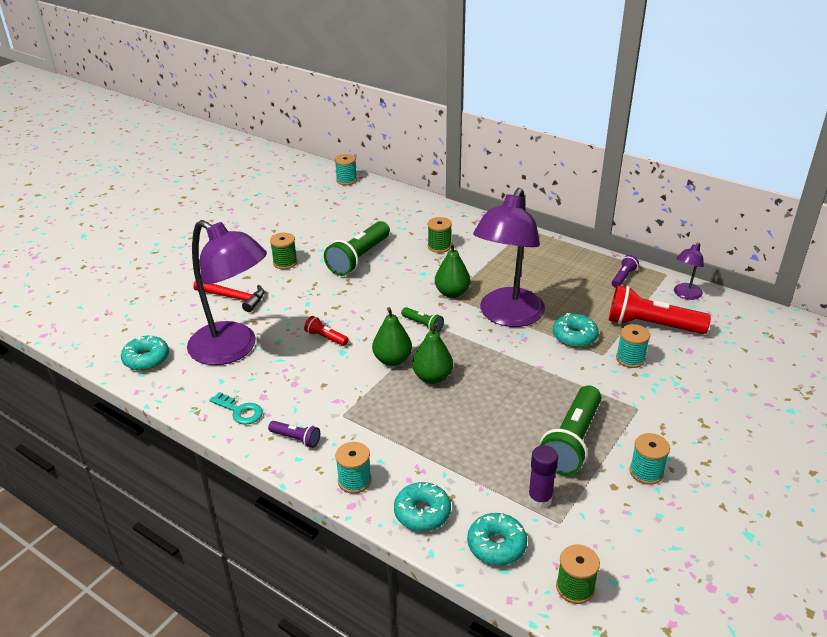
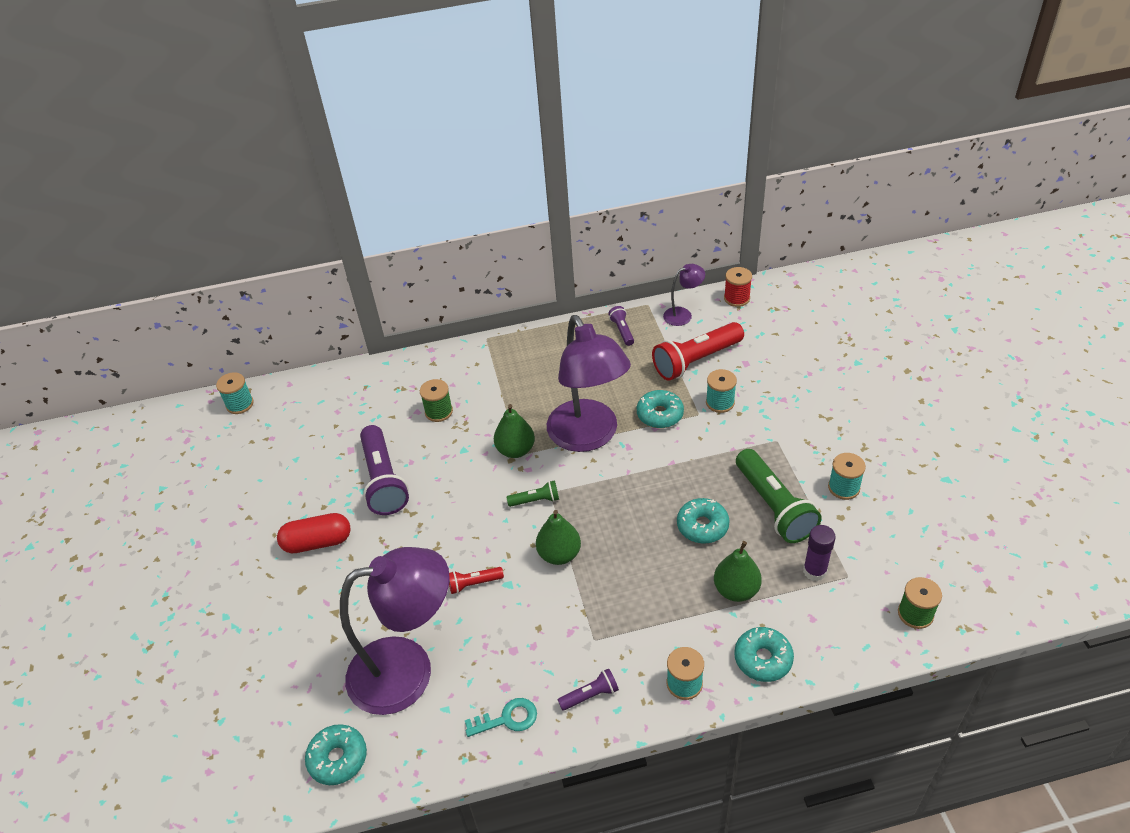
camera: 45 degrees left, 10 degrees up
red hammer [193,281,264,312] -> none
green spool [270,233,297,269] -> red capsule [277,513,351,553]
green flashlight [324,221,390,276] -> purple flashlight [360,425,409,515]
green pear [412,323,453,384] -> green pear moved to [714,541,762,602]
turquoise donut [467,513,527,565] -> turquoise donut moved to [677,498,730,543]
purple lamp [674,242,704,300] -> purple lamp turned 105 degrees counterclockwise [663,264,705,326]
none -> red spool [724,267,752,307]

